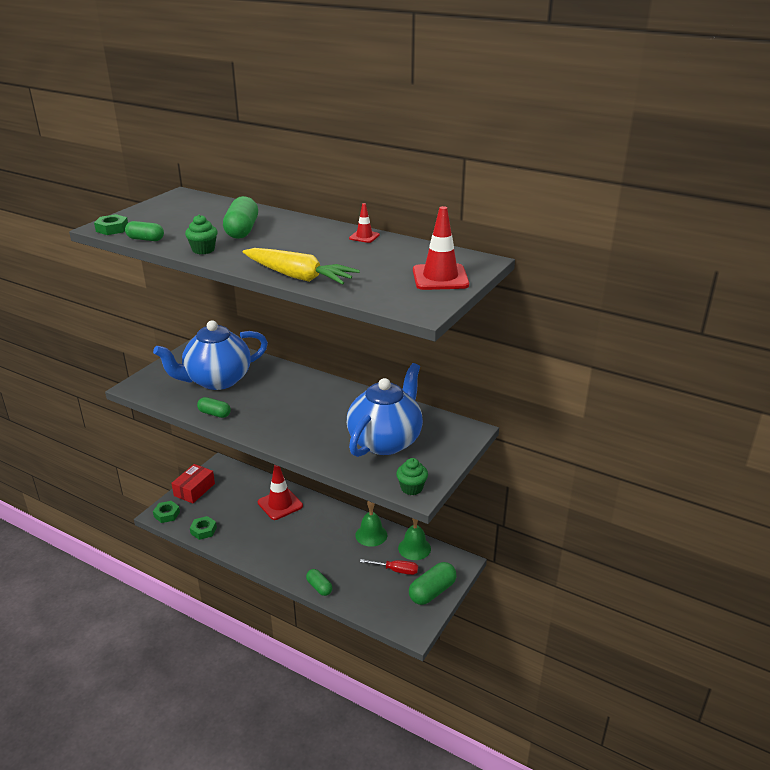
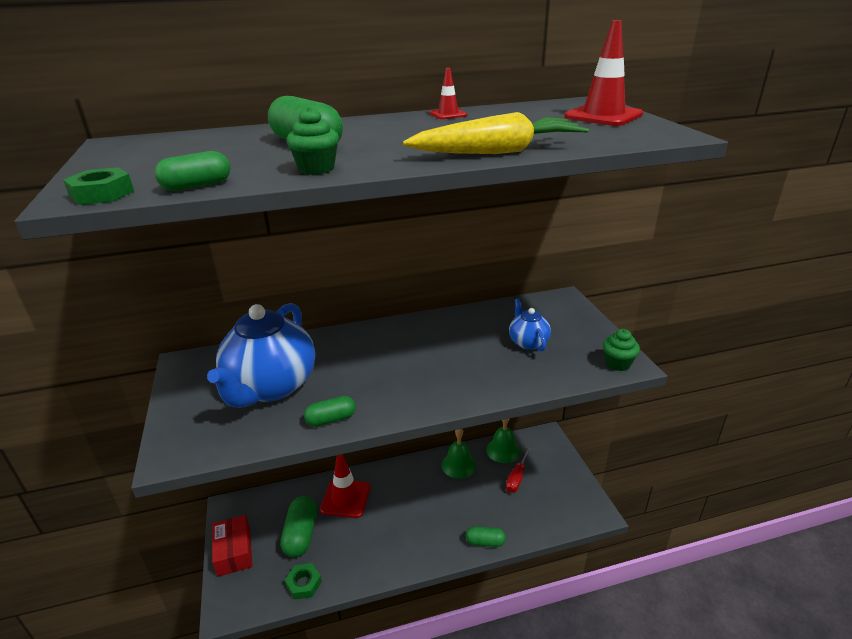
camera: 45 degrees left, 0 degrees up
green nut [153,501,180,523] -> none
blue teapot [347,363,423,457] -> blue teapot [509,298,551,352], size x0.48
red screwdriver [360,559,418,575] -> red screwdriver turned 150 degrees clockwise [506,447,531,493]
green capsule [409,562,457,605] -> green capsule moved to [280,496,317,557]

